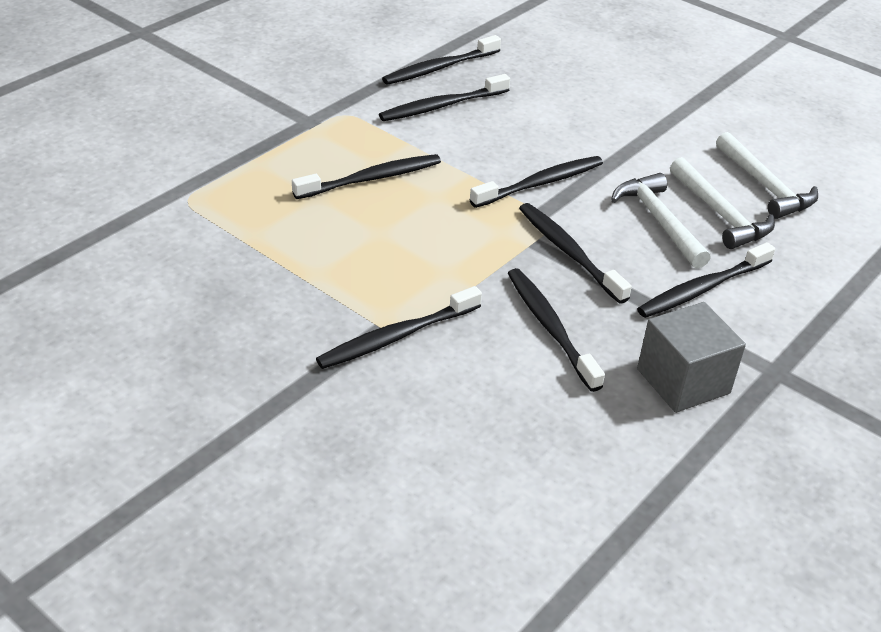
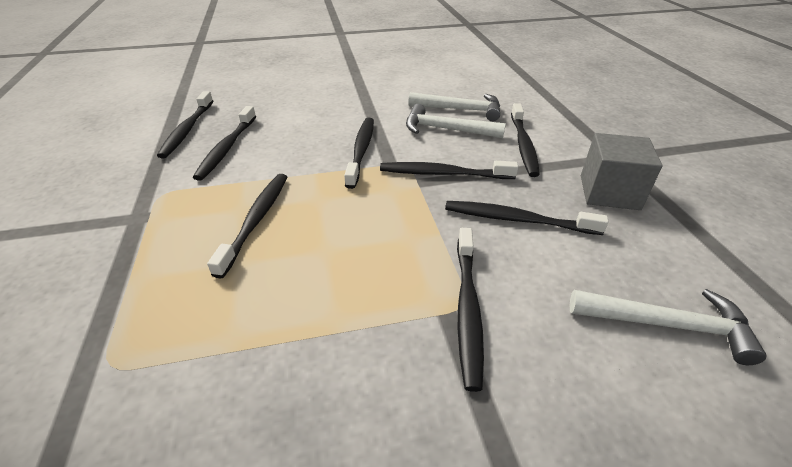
camera: 50 degrees left, 0 degrees up
white hammer [716,132,818,219] -> white hammer moved to [570,289,767,365]

